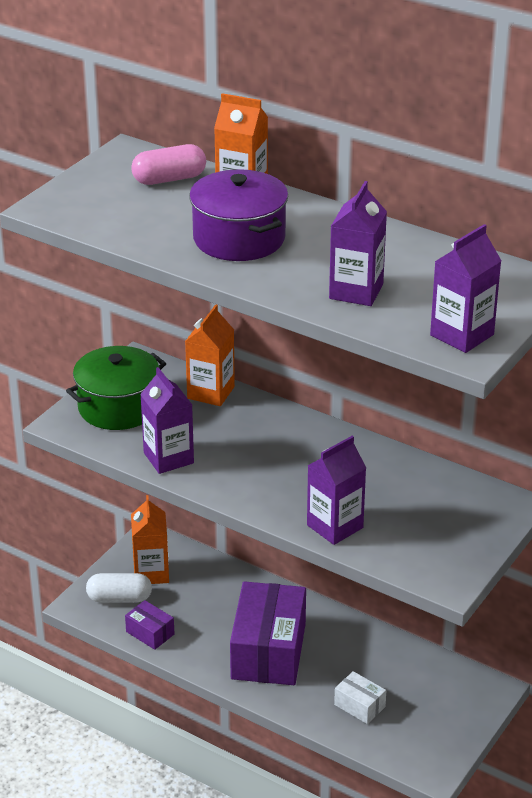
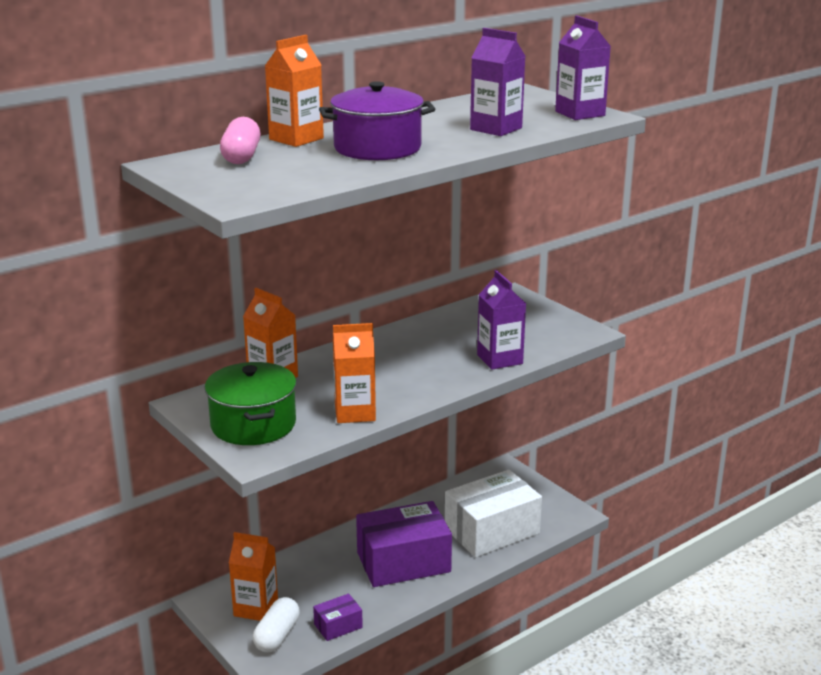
camera: 70 degrees left, 10 degrees down
purple carton [140,367,194,474] -> orange carton [333,323,376,423]
purple box [230,581,306,685] -> purple box turned 45 degrees counterclockwise [356,501,452,587]
white box [334,671,386,724] -> white box [445,470,542,558], size x2.19

